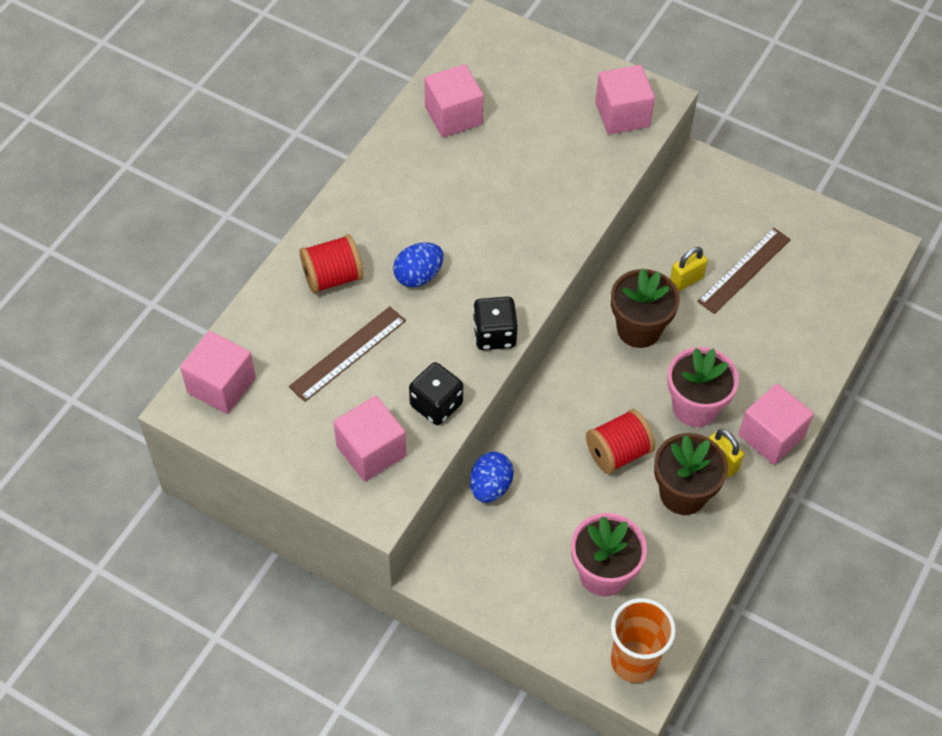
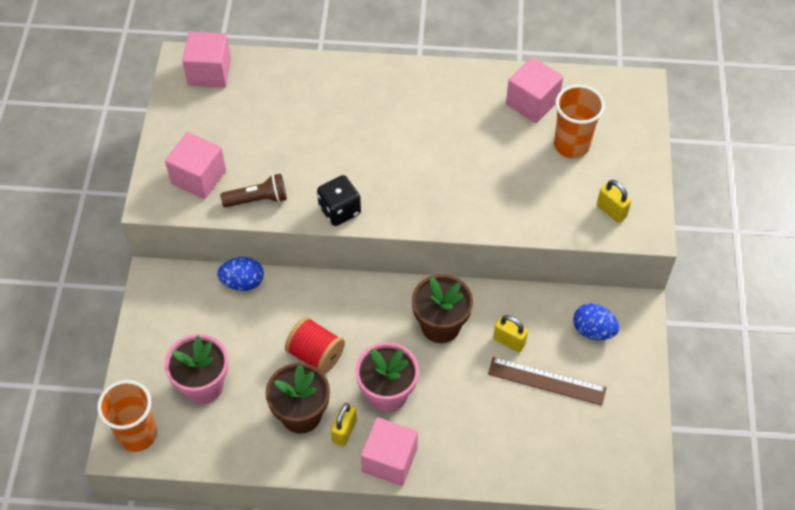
camera: 65 degrees right, 0 degrees up
brown ruler [289,306,406,402] -> none
red spool [300,234,363,294] -> none
blue egg [393,243,444,287] -> blue egg moved to [573,303,619,340]
black dice [409,362,463,425] -> brown flashlight [220,174,287,207]
pink cube [595,65,655,134] -> yellow padlock [597,180,631,223]
none -> orange cup [554,85,605,158]

